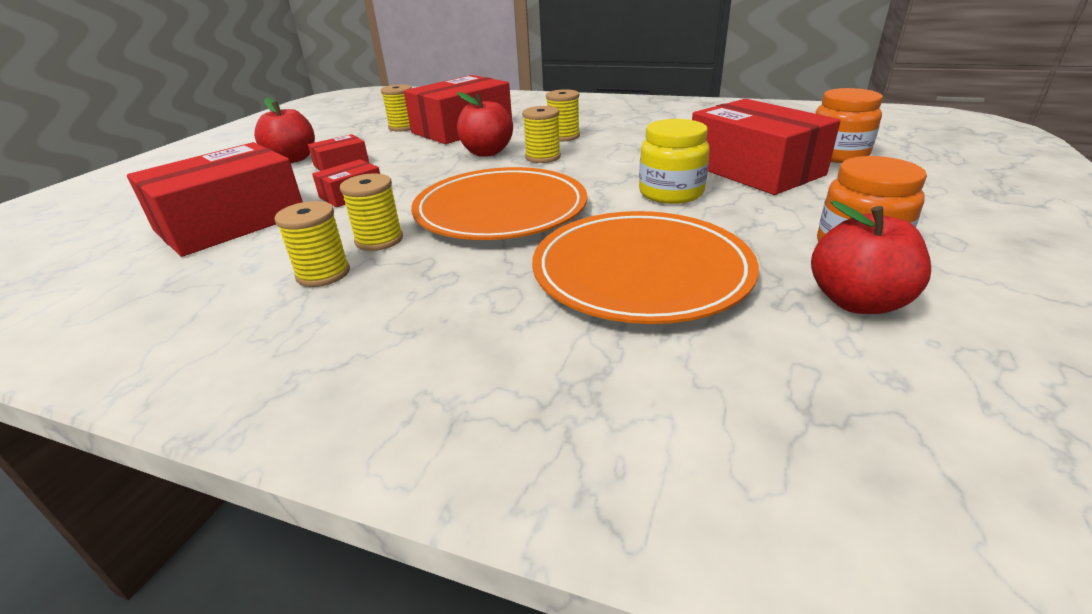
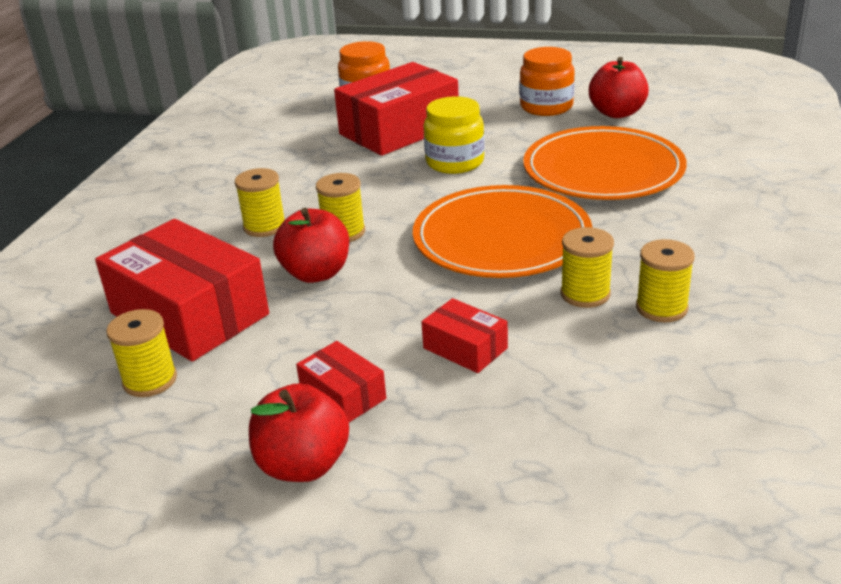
camera: 95 degrees left, 0 degrees up
red box [127,142,303,257] -> none

